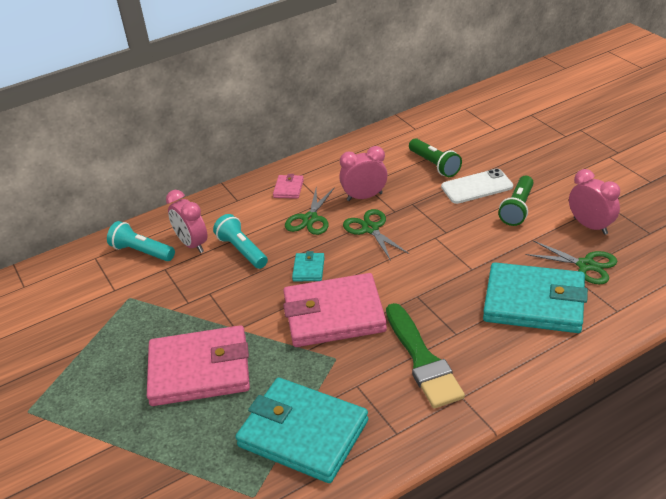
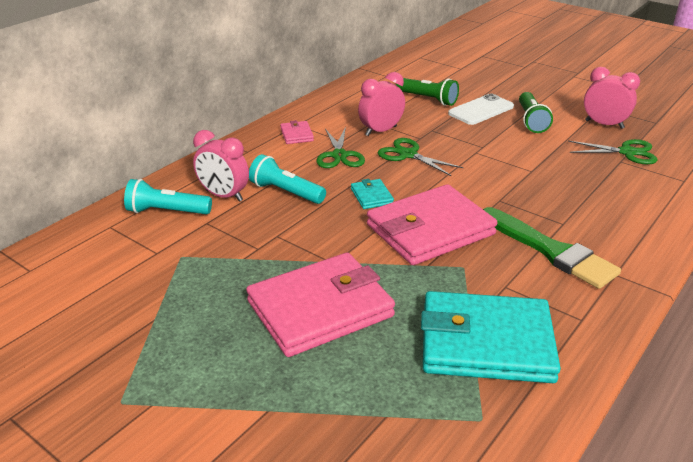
camera: 25 degrees left, 5 degrees down
turquoise wallet [483,262,588,333] -> none

